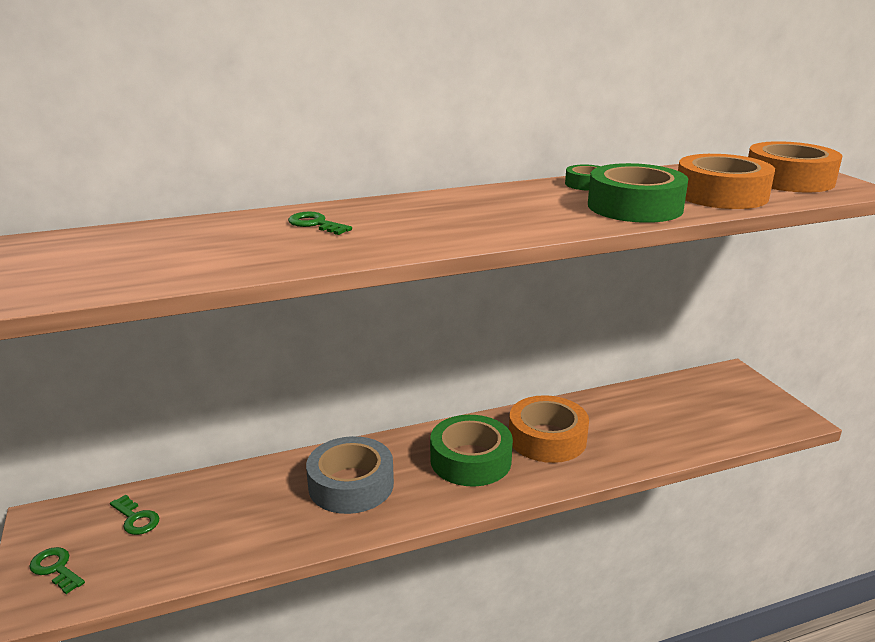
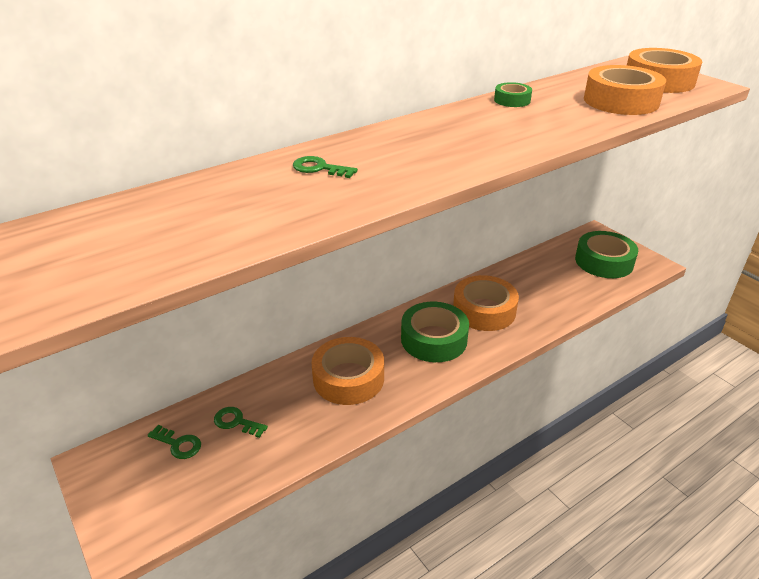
camera: 15 degrees left, 10 degrees up
green key [29,547,85,594] -> green key moved to [214,407,268,438]
grey tape [306,436,394,514] -> orange tape [312,337,384,405]
green tape [588,163,688,223] -> green tape moved to [575,231,638,278]

